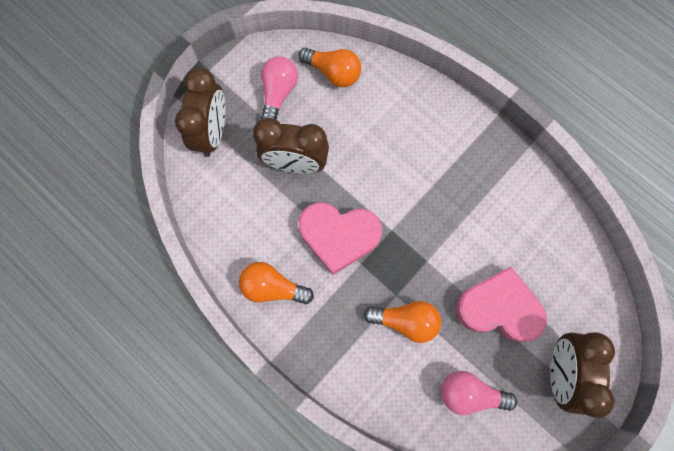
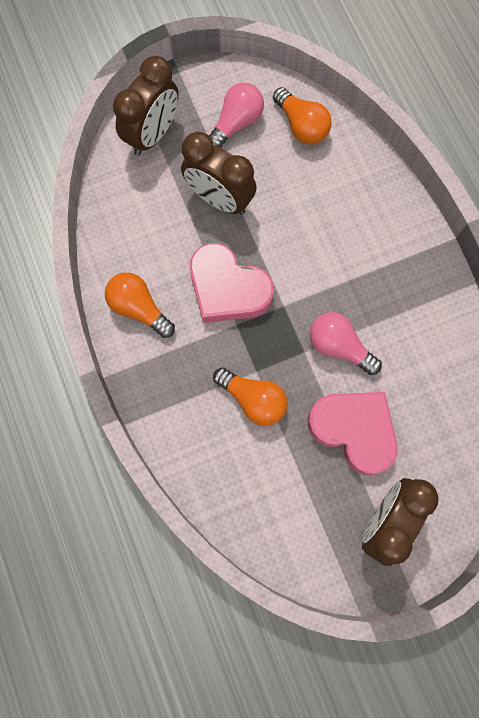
camera: 25 degrees right, 0 degrees up
pink light bulb [441,371,517,415] -> pink light bulb moved to [310,312,382,375]

